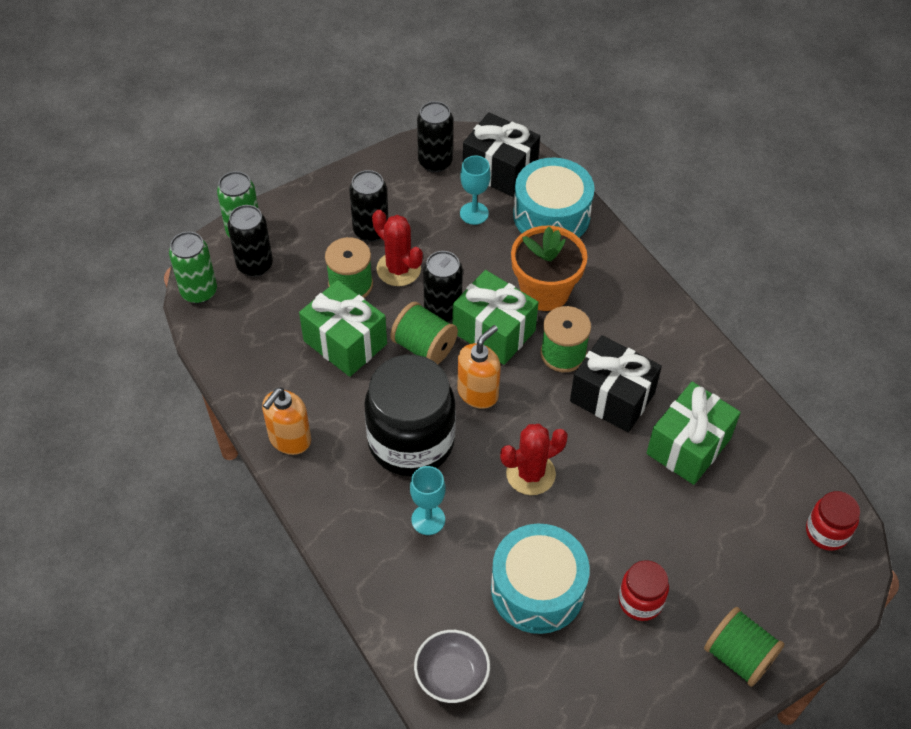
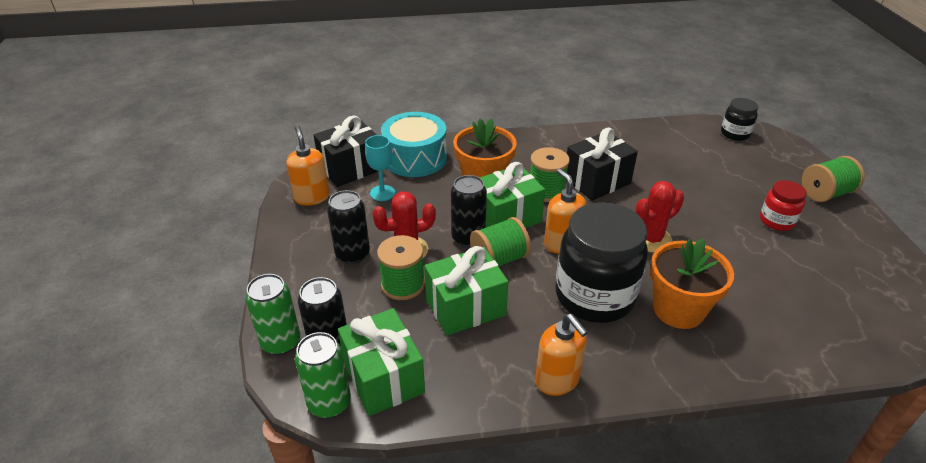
camera: 65 degrees left, 15 degrees down
turquoise goblet [410,466,446,535] -> orange flower pot [650,238,734,329]
grey bowl [414,630,490,703] -> none
black can [417,101,453,172] -> orange soap dispenser [286,126,330,206]
turquoise drum [491,524,590,634] -> none
red cactus [500,424,568,495] -> red cactus turned 60 degrees clockwise [635,181,684,253]
green gift [647,382,741,485] -> green gift moved to [338,308,425,416]
red jar [806,491,860,551] -> black jar [721,98,758,141]

